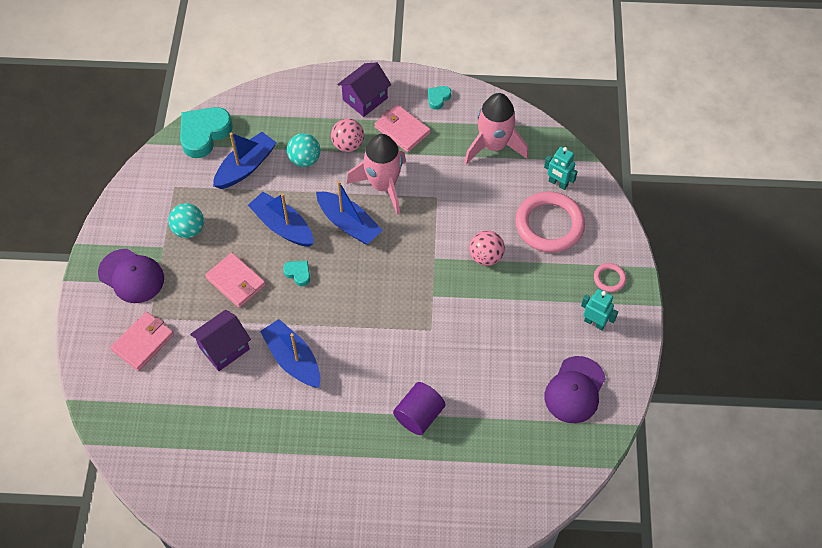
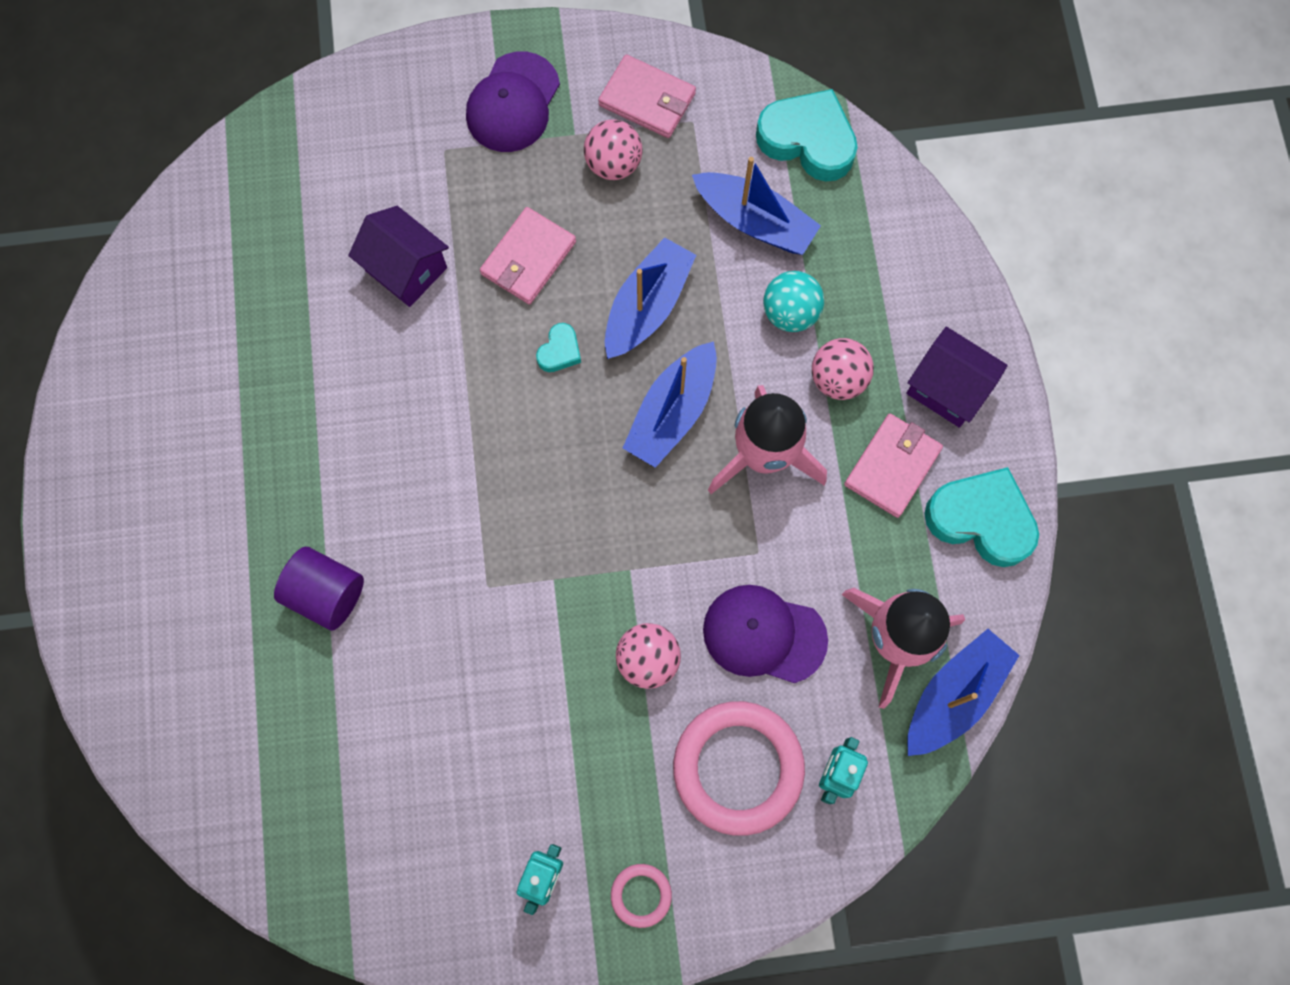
camera: 80 degrees right, 15 degrees up
pink wallet [111,312,174,371] -> pink wallet moved to [598,54,696,138]
turquoise ball [168,203,204,238] -> pink ball [584,119,643,180]
blue boat [260,319,320,388] -> blue boat moved to [907,629,1020,756]
turquoise heart [428,86,451,110] -> turquoise heart [924,467,1039,567], size x2.10
purple cap [545,356,606,423] -> purple cap moved to [703,585,828,683]

